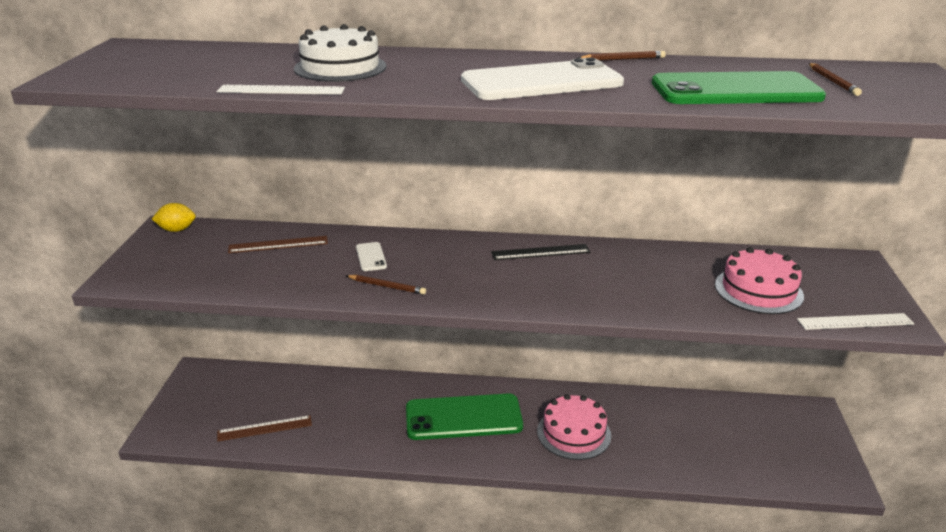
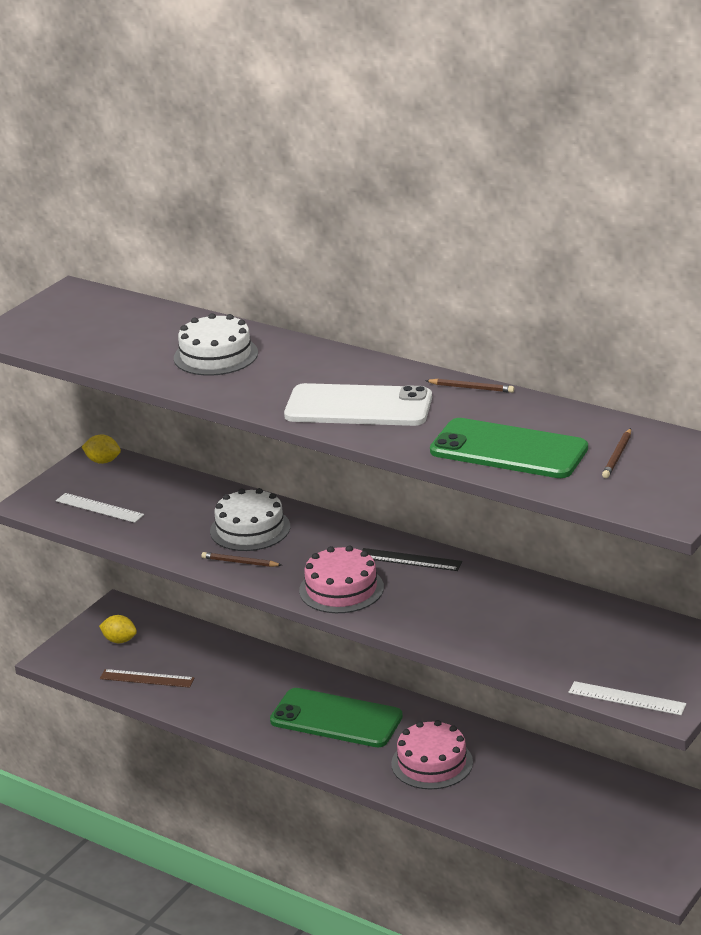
camera: 30 degrees right, 0 degrees up
white ruler [216,85,345,95] -> white ruler moved to [56,493,144,523]
brown ruler [228,236,328,253] -> none
brown pencil [346,275,426,295] -> brown pencil turned 150 degrees clockwise [201,552,282,567]
white phone [356,242,387,271] -> white cake [210,488,290,551]
pink cake [715,247,804,314] -> pink cake moved to [299,545,384,613]
none -> yellow lemon [99,615,137,643]

